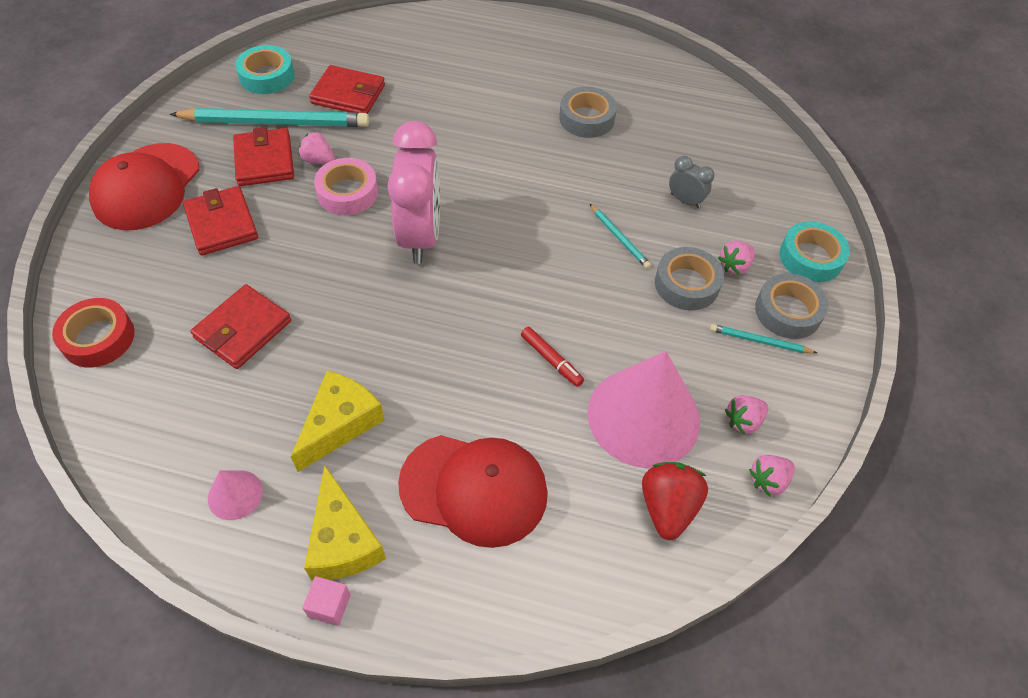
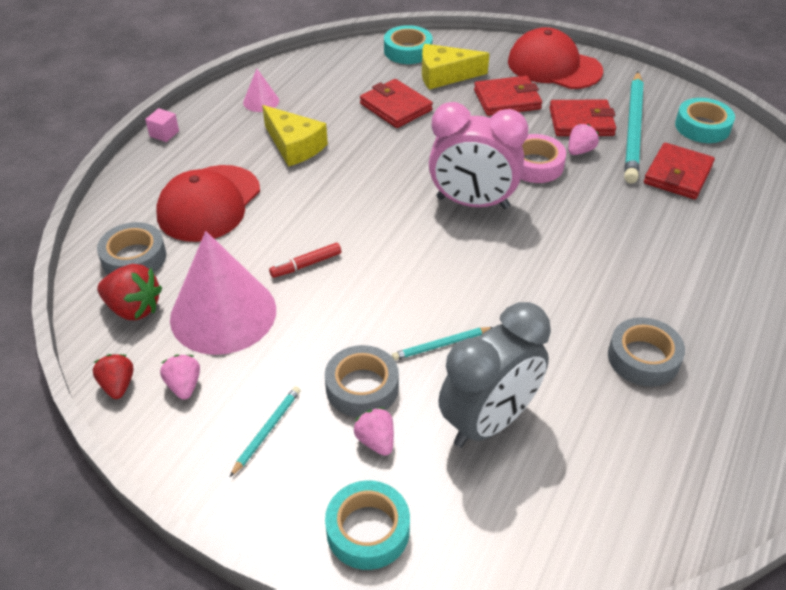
camera: 105 degrees right, 10 degrees down
red tape [52,298,135,368] -> turquoise tape [384,25,432,64]
yellow cheese [304,465,386,580] -> yellow cheese moved to [422,44,490,89]
grey clock [669,156,714,208] -> grey clock [438,302,551,448], size x2.23
pink strawberry [749,455,795,496] -> red strawberry [93,354,134,399]
grey tape [755,273,828,339] -> grey tape moved to [97,222,166,275]

